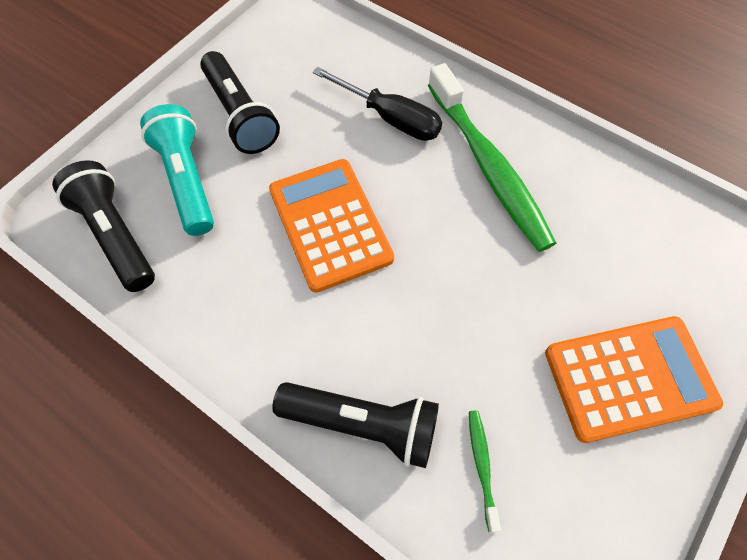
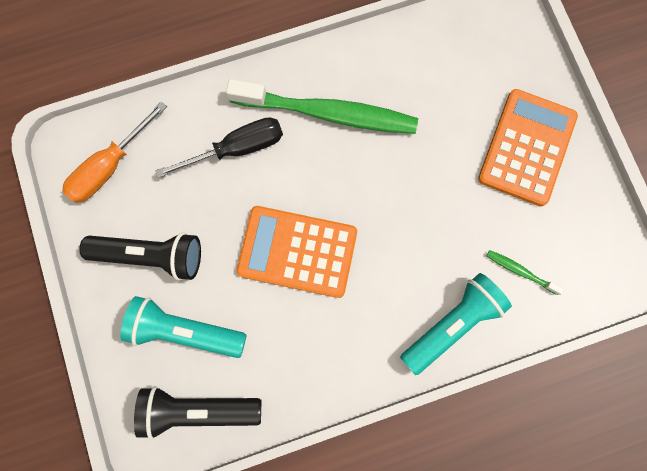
camera: 55 degrees left, 15 degrees up
black flashlight [272,382,439,468] -> turquoise flashlight [400,273,512,375]
none -> orange screwdriver [62,101,167,203]

